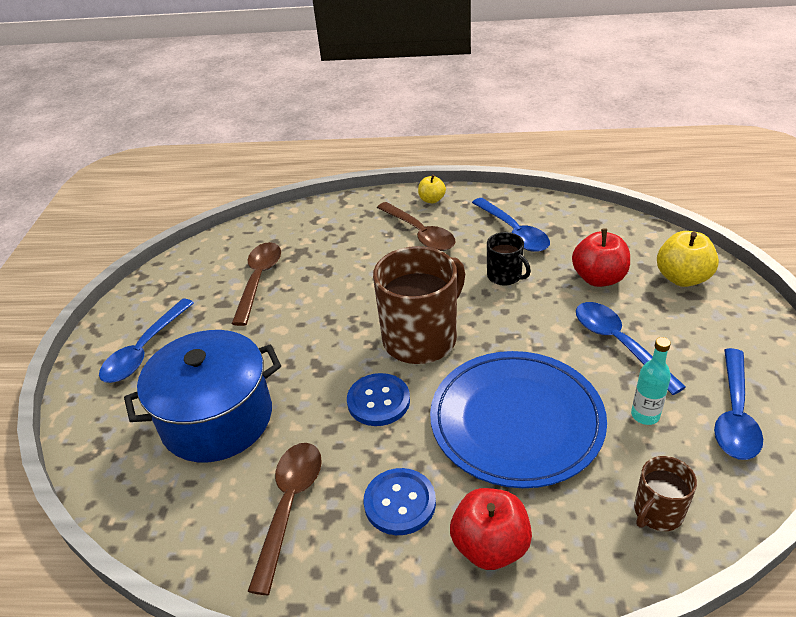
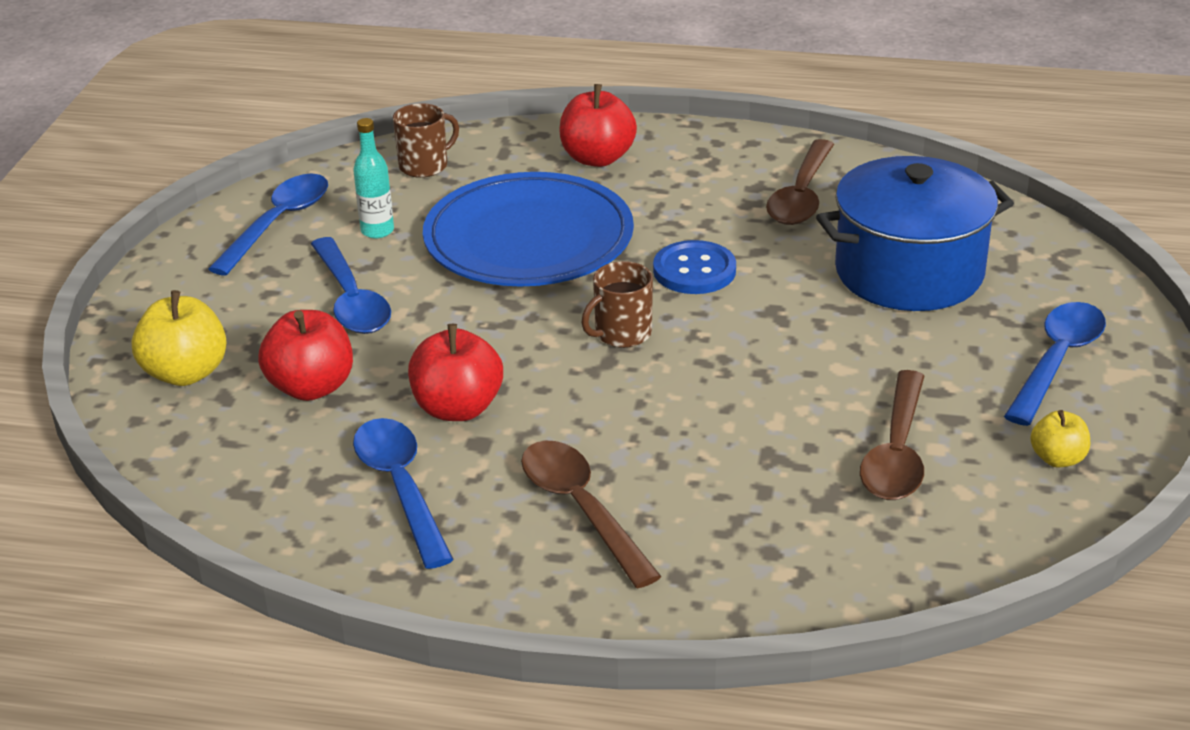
camera: 175 degrees left, 5 degrees down
blue button [364,468,436,535] -> none
brown mug [373,246,465,364] -> brown mug [582,261,653,348], size x0.50
yellow apple [418,175,446,203] -> yellow apple moved to [1030,410,1090,467]
black mug [487,232,531,286] -> red apple [408,324,503,421]

